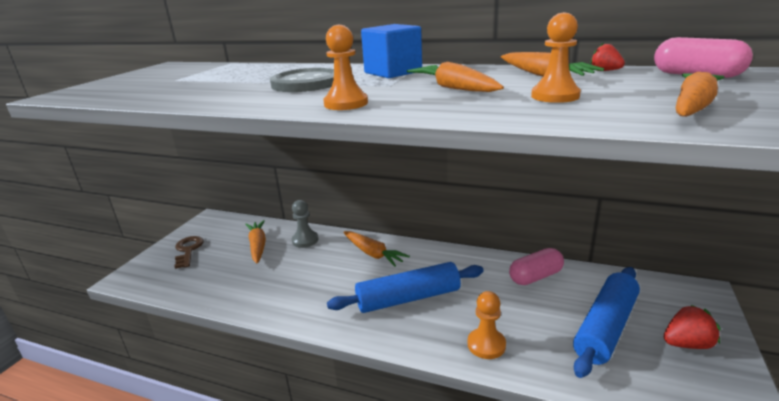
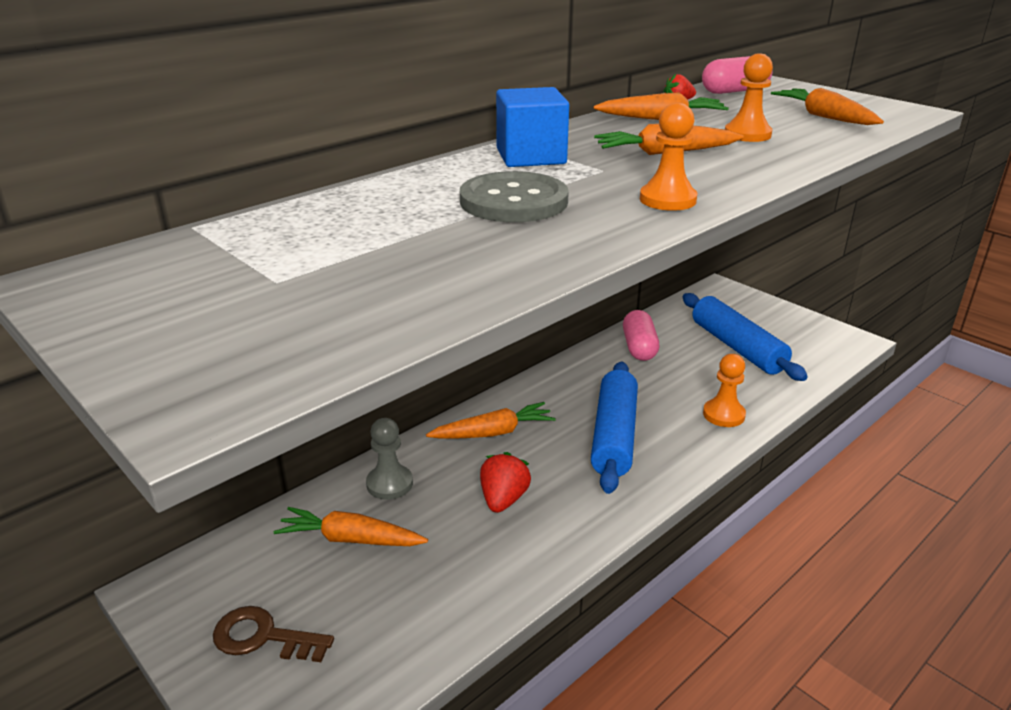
camera: 65 degrees left, 5 degrees up
red strawberry [664,305,721,349] -> red strawberry moved to [480,452,531,513]

